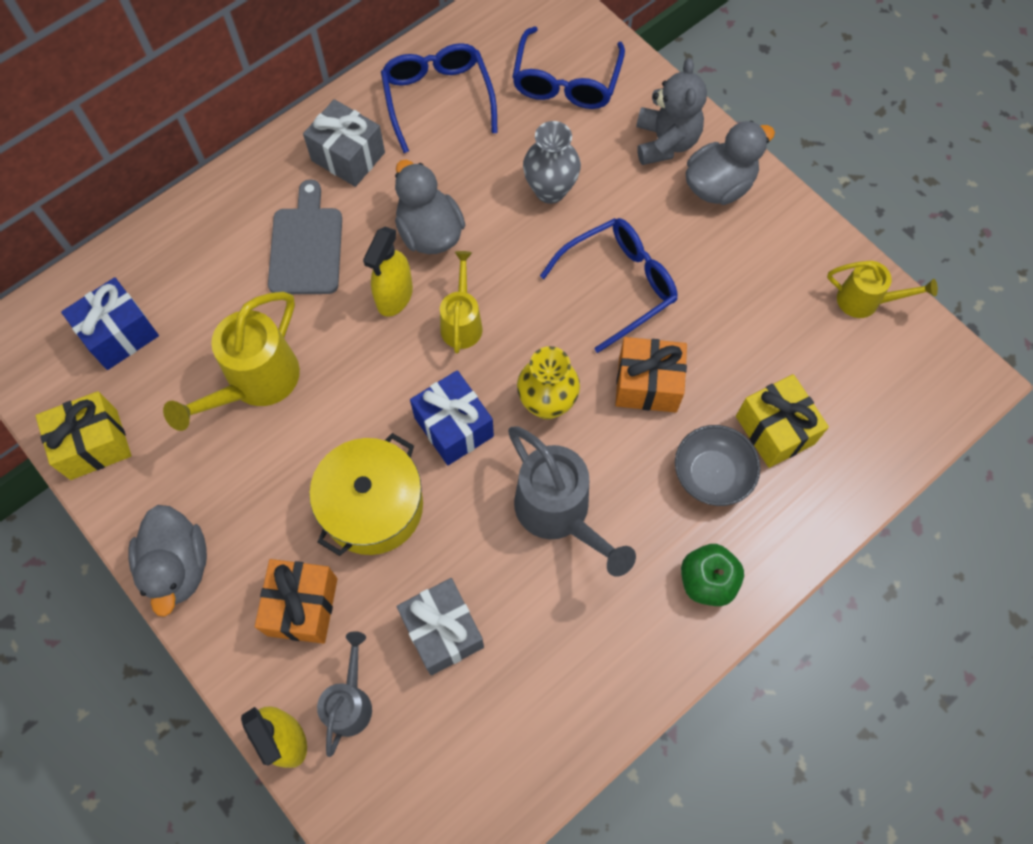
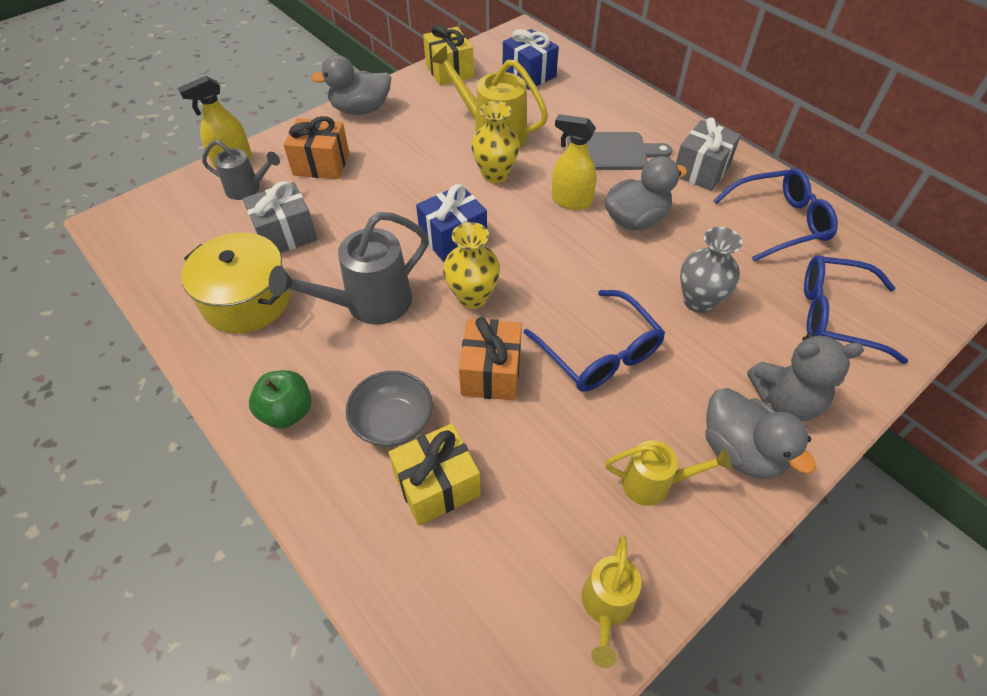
camera: 90 degrees right, 15 degrees down
yellow pot [309,433,423,556] -> yellow pot moved to [181,233,291,333]
yellow watering can [440,251,483,354] -> yellow watering can moved to [605,440,732,506]
none -> yellow vase [471,101,520,183]

